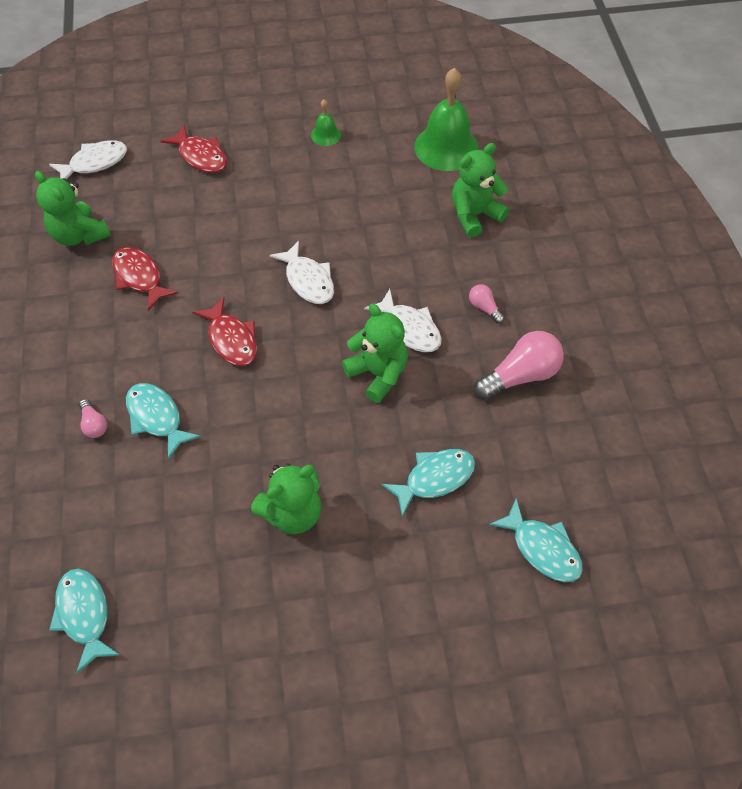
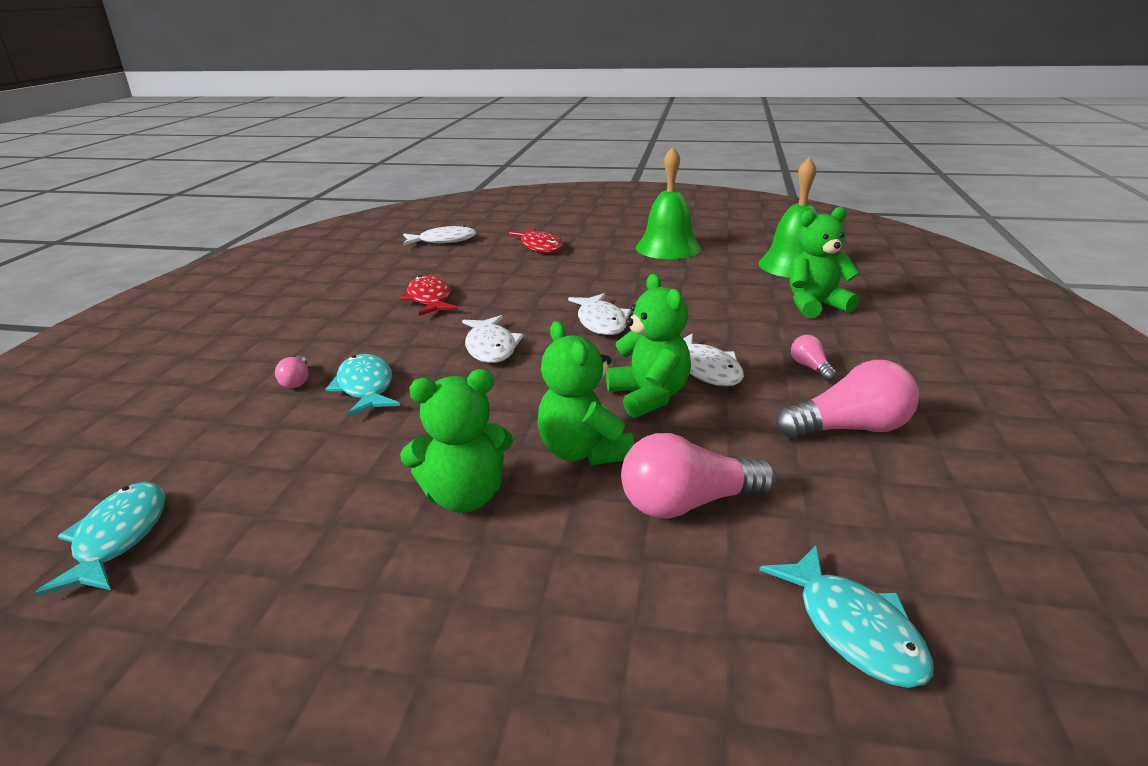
camera: 20 degrees right, 30 degrees down
green teddy bear [35,171,111,246] -> green teddy bear moved to [537,321,635,465]
red fish [192,297,257,366] -> white fish [462,315,524,363]
green bell [311,99,341,146] -> green bell [636,147,701,259], size x2.11
turquoise fish [381,449,475,517] -> pink light bulb [621,433,777,519]

